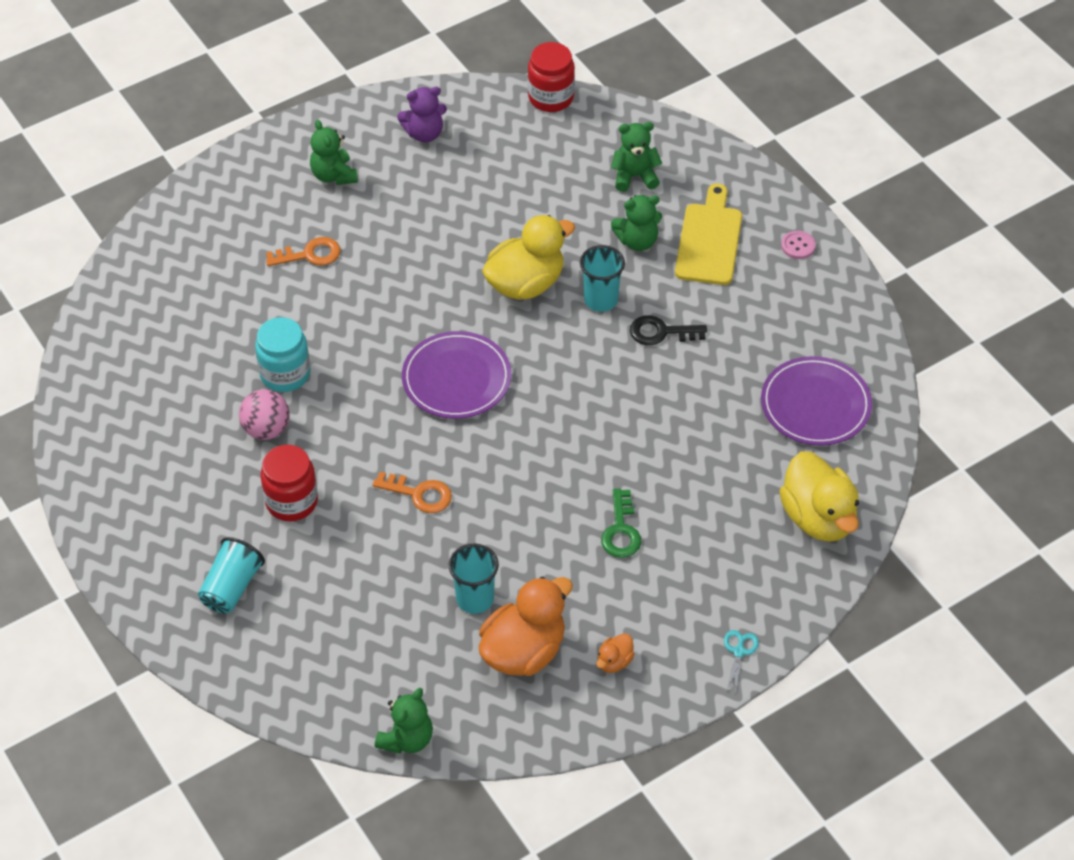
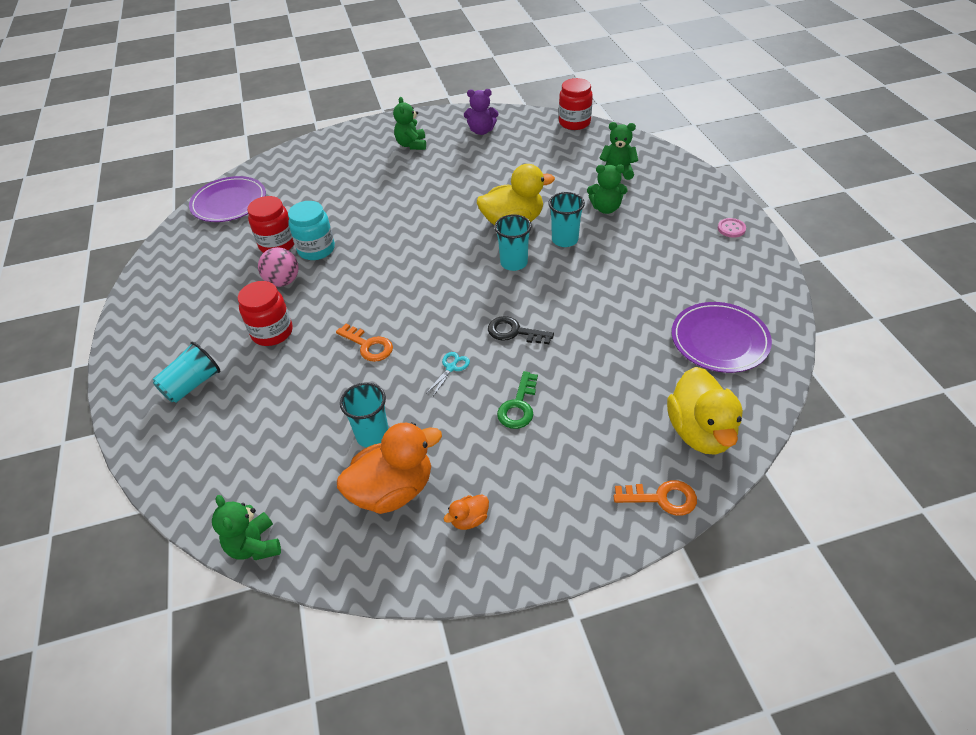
camera: 20 degrees right, 5 degrees down
orange key [266,237,340,266] -> orange key moved to [614,480,697,516]
green teddy bear [375,688,433,754] -> green teddy bear turned 105 degrees clockwise [212,495,281,560]
purple plate [402,331,511,419] -> purple plate moved to [189,176,266,222]
black key [630,315,707,345] -> black key moved to [488,316,554,344]
yellow cutting board [675,184,742,285] -> none
turquoise scissors [724,630,759,695] -> turquoise scissors moved to [426,352,470,396]
none -> red jar [247,196,294,253]
none -> turquoise cup [495,214,532,271]

